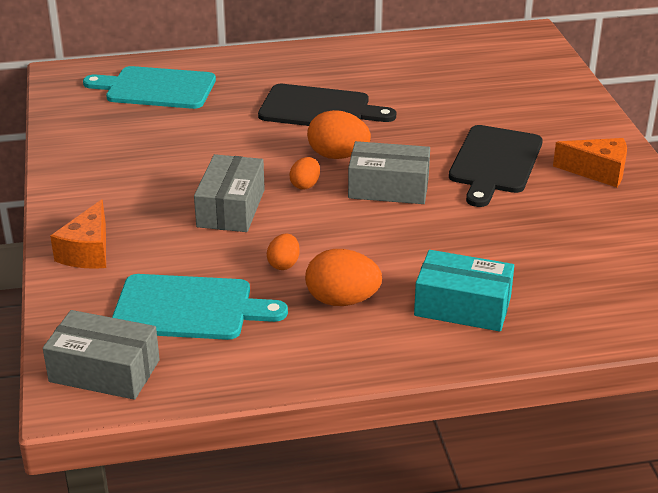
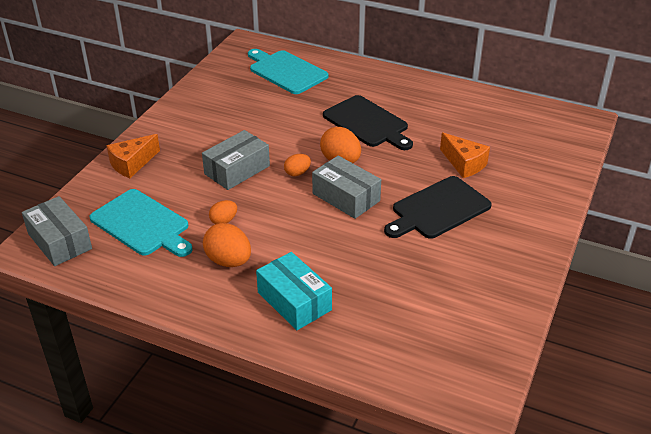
camera: 35 degrees right, 5 degrees up
orange cheese [553,138,627,187] -> orange cheese moved to [440,132,490,178]

